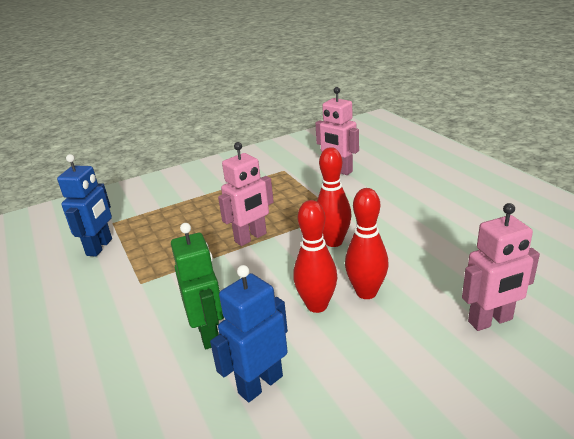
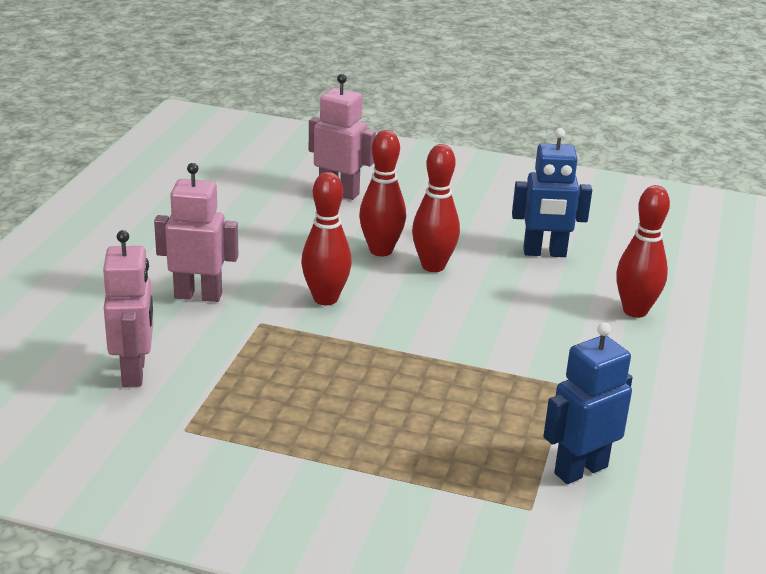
camera: 140 degrees left, 0 degrees up
green robot [171,223,224,349] -> none
pink robot [218,142,274,246] -> pink robot moved to [154,163,239,302]
none -> red bowling pin [616,185,670,318]

